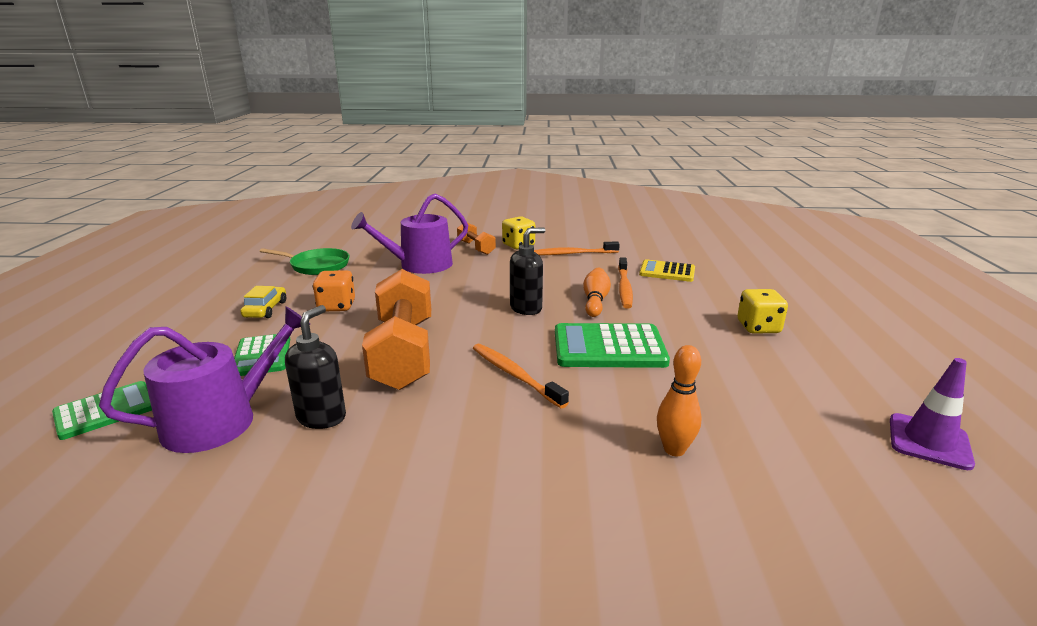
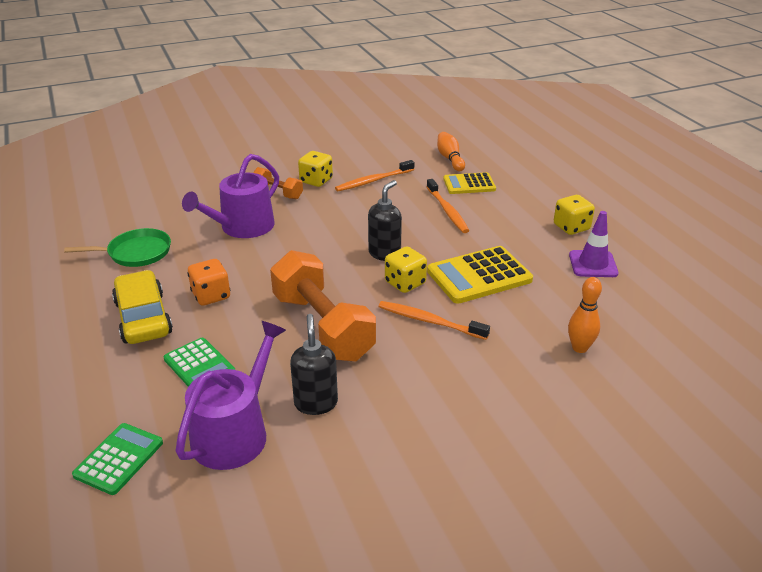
camera: 25 degrees left, 10 degrees up
yellow car [240,286,286,318] -> yellow car [112,270,173,344], size x1.74
green calculator [555,323,670,368] -> yellow calculator [427,246,533,304]
orange bowling pin [583,268,611,317] -> orange bowling pin moved to [437,132,465,171]
purple traffic cone [890,358,975,470] -> purple traffic cone moved to [569,211,619,277]
none -> yellow dice [385,247,427,293]

